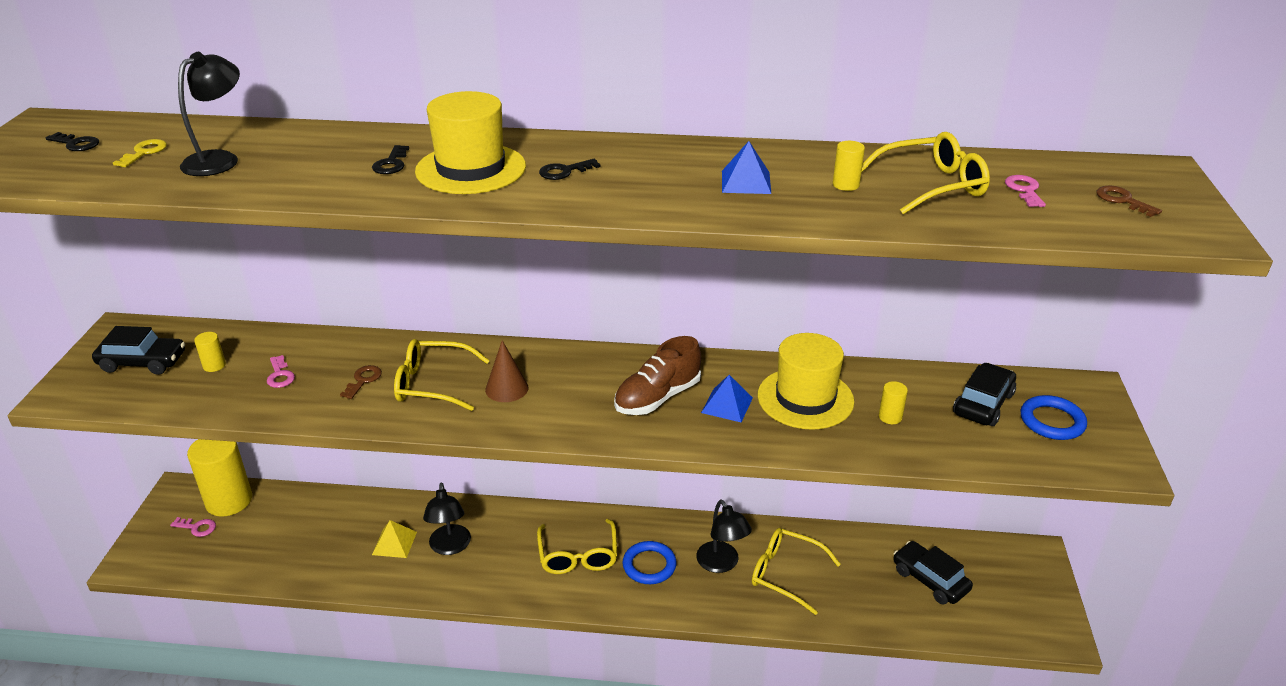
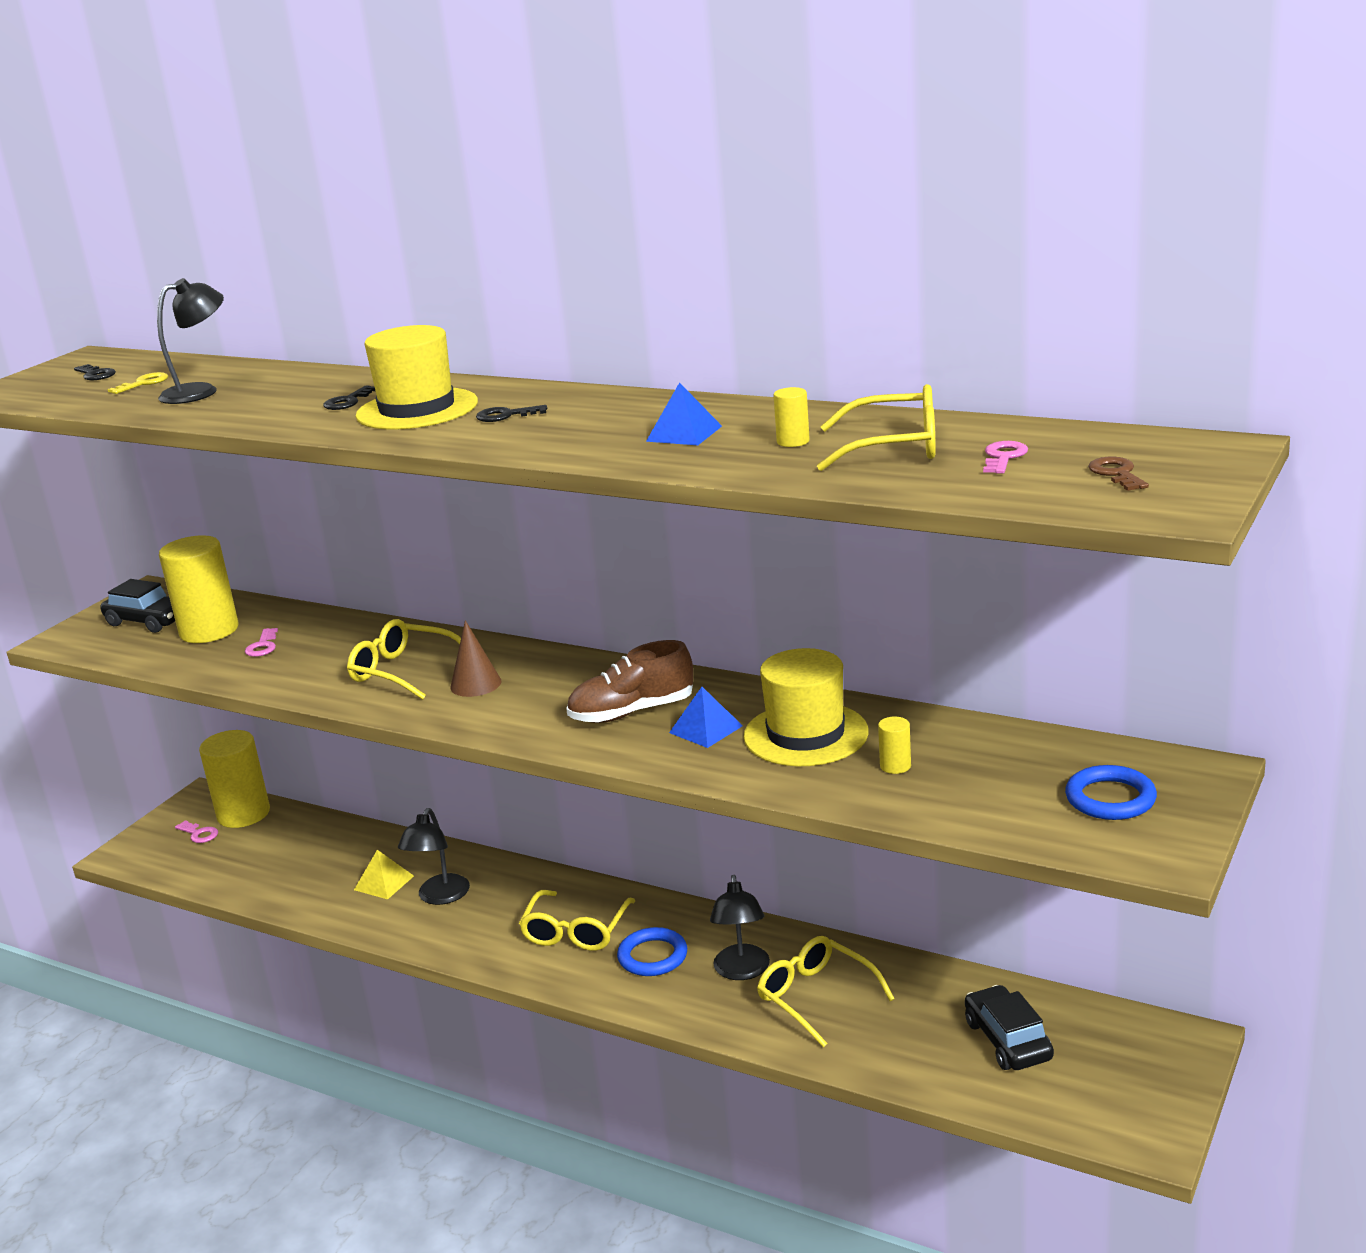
camera: 25 degrees right, 10 degrees down
yellow cylinder [194,332,226,372] -> yellow cylinder [159,536,238,643], size x2.41
brown key [340,365,382,399] -> none
black car [953,363,1016,426] -> none

